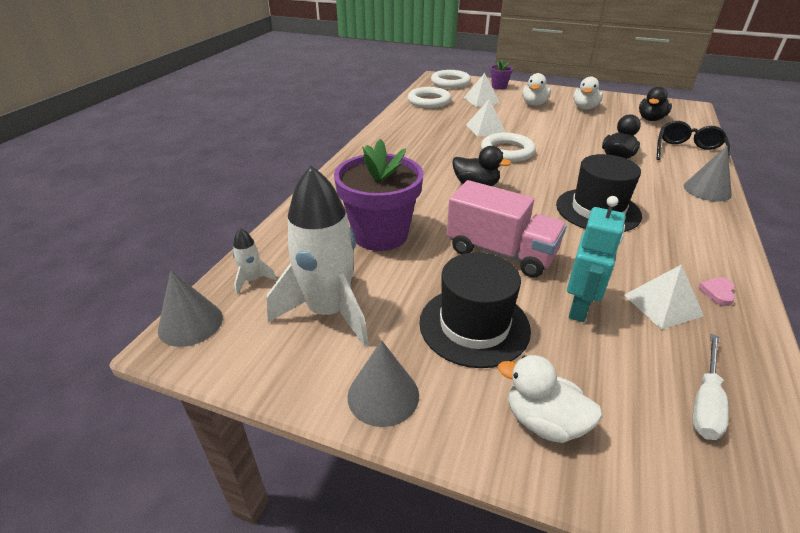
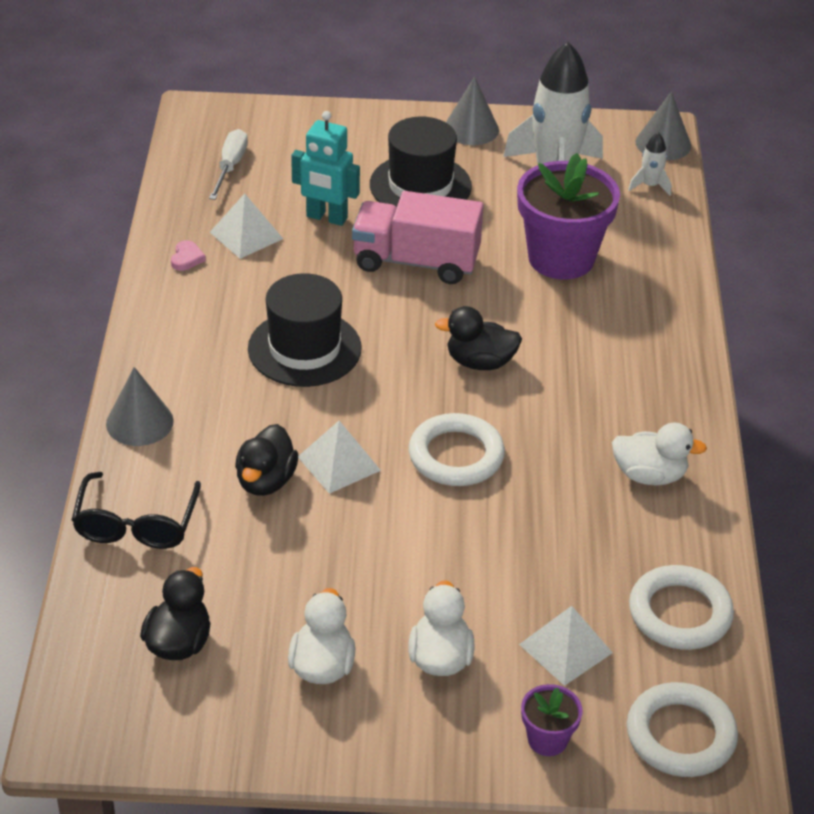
camera: 160 degrees right, 5 degrees up
white pyramid [466,99,506,137] -> white pyramid moved to [298,421,381,494]
white duck [498,355,603,443] -> white duck moved to [612,423,707,486]
turquoise robot [567,196,625,322] -> turquoise robot turned 75 degrees counterclockwise [291,111,360,226]

